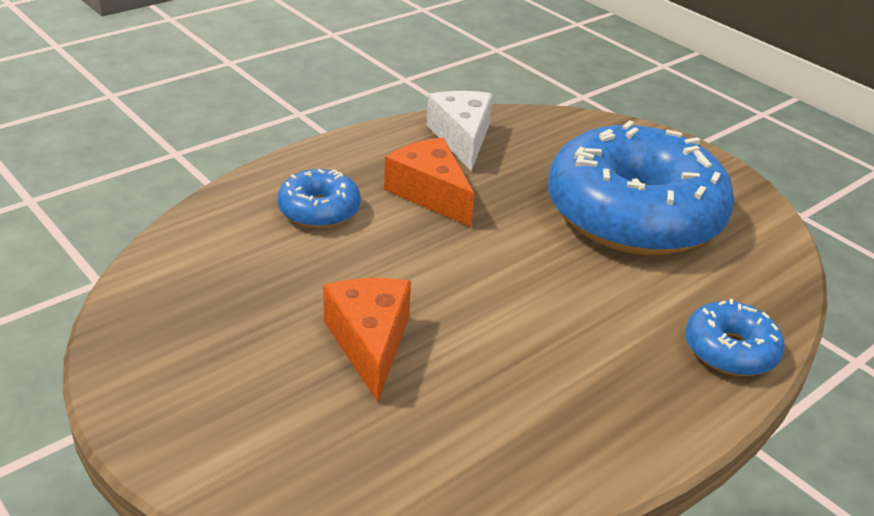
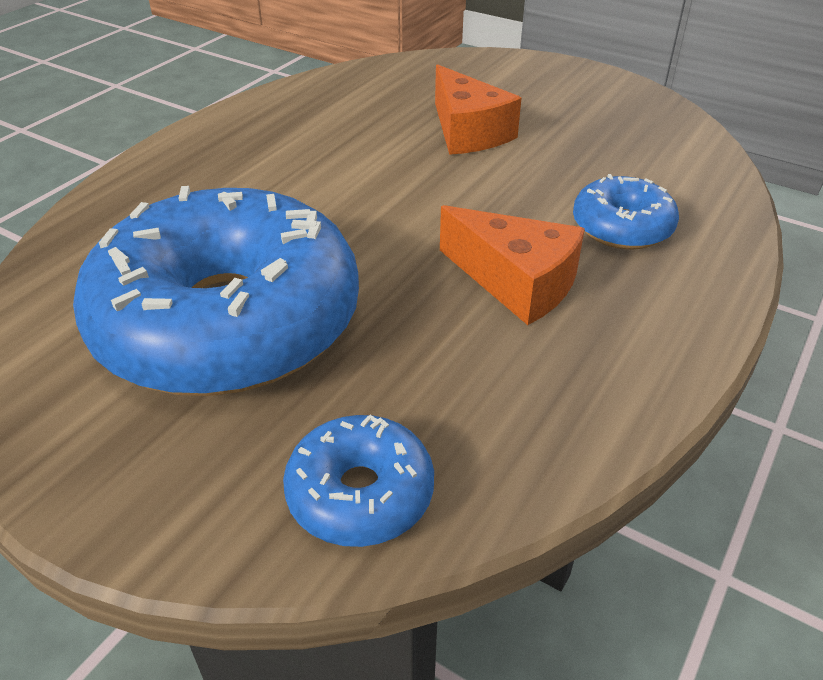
camera: 165 degrees right, 5 degrees up
white cheese [427,91,493,171] -> none
blue donut [685,299,785,376] -> blue donut moved to [283,415,434,547]

